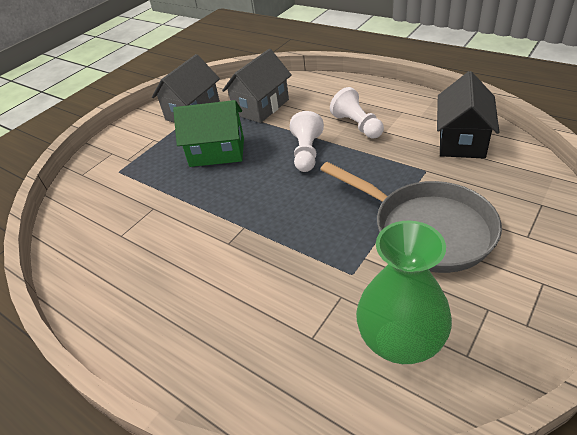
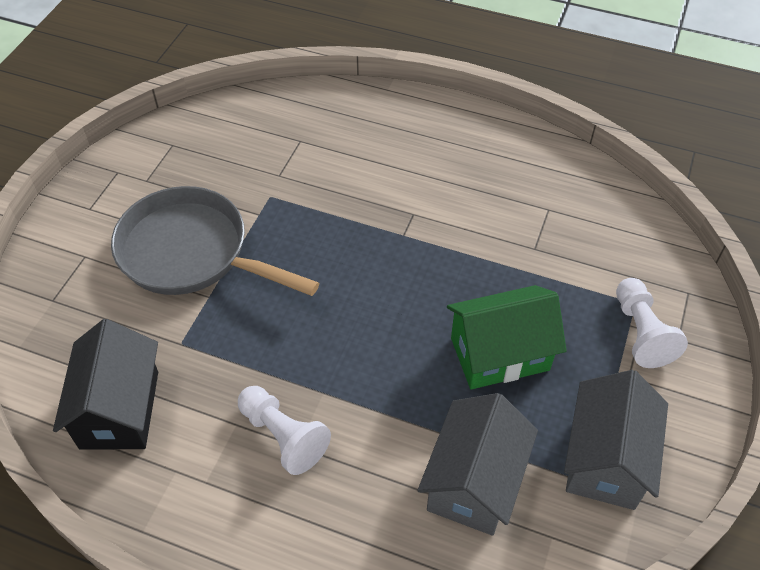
camera: 160 degrees right, 10 degrees up
white pawn [290,111,324,172] -> white pawn moved to [616,278,688,368]
green vase [356,220,452,364] -> none

